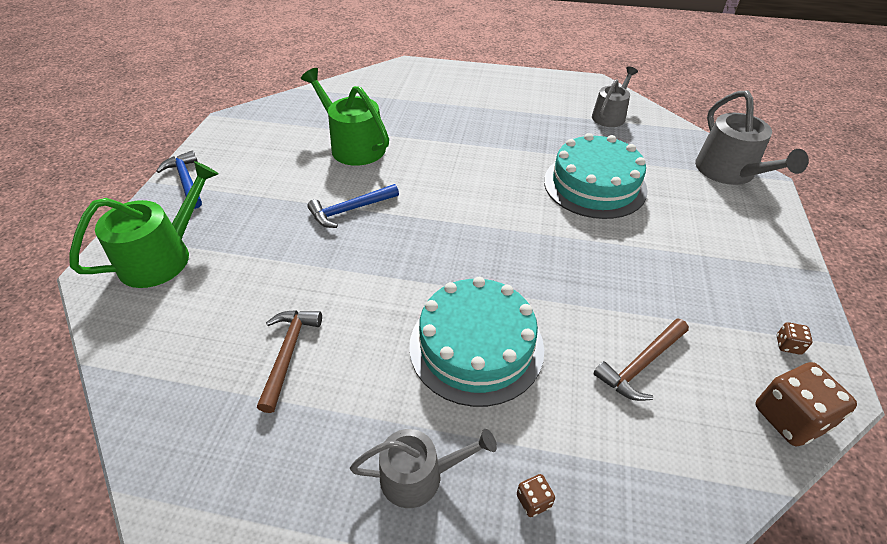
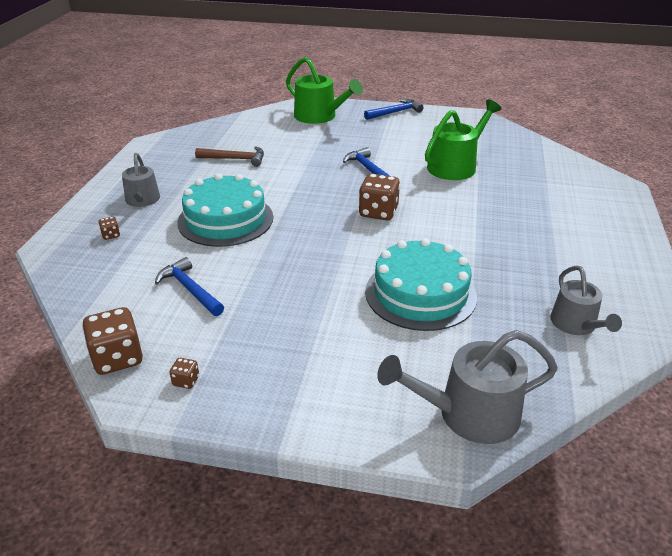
camera: 90 degrees right, 10 degrees down
grey watering can [592,66,638,127] -> grey watering can turned 45 degrees clockwise [550,265,622,335]
brown hammer [593,319,689,401] -> blue hammer [155,257,224,316]
none -> brown dice [359,174,400,220]

